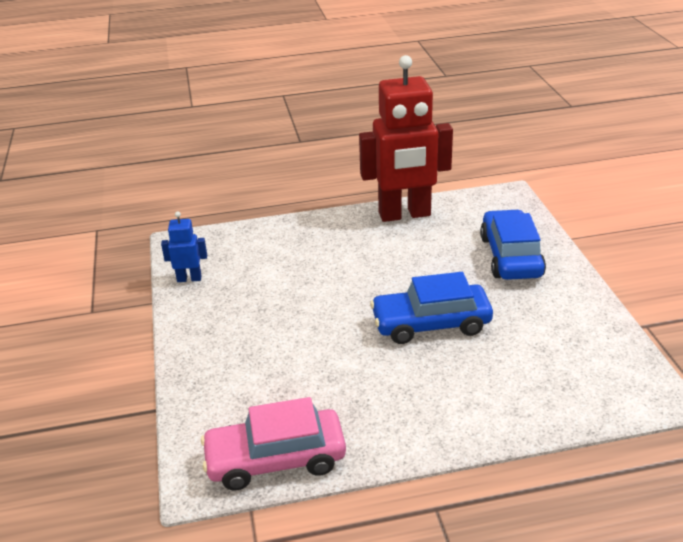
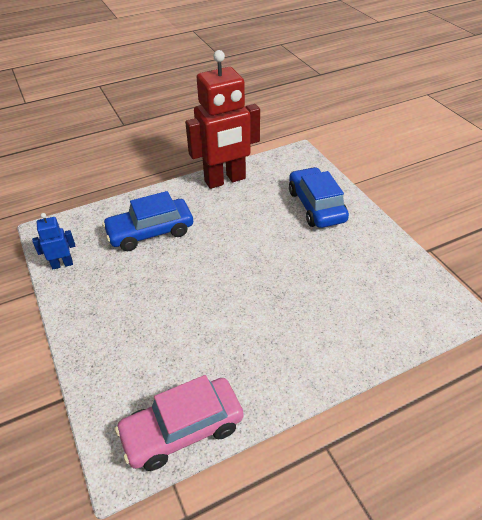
camera: 15 degrees left, 10 degrees up
blue car [370,272,493,344] -> blue car moved to [102,191,193,251]

